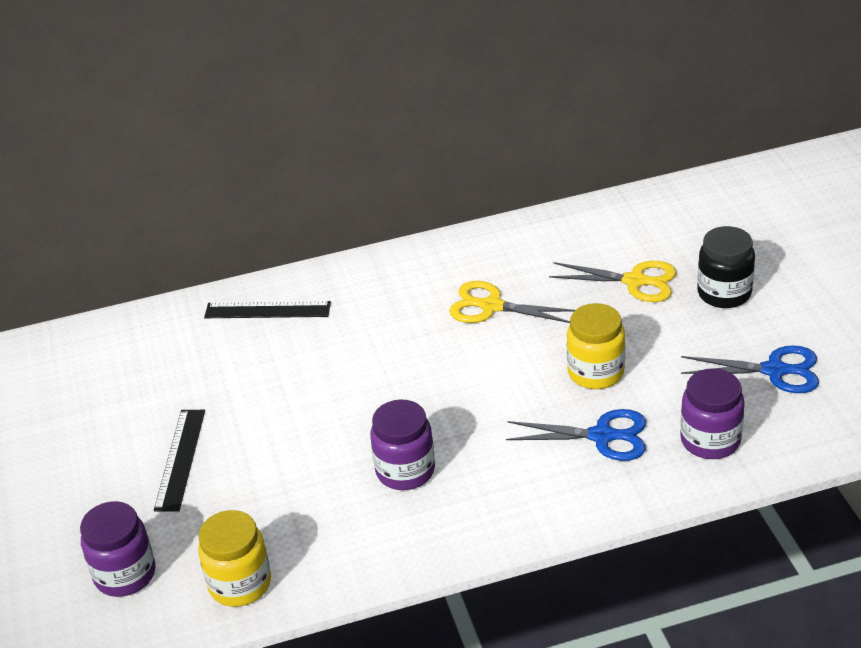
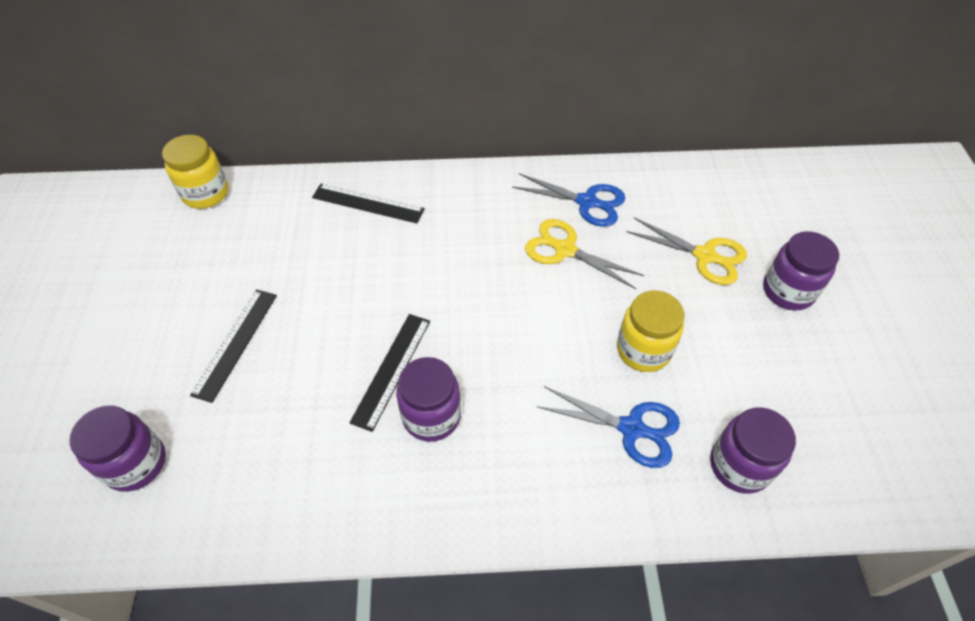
camera: 10 degrees right, 15 degrees up
yellow jar [198,510,271,607] -> yellow jar moved to [162,135,228,209]
blue scissors [681,345,819,393] -> blue scissors moved to [512,173,626,227]
black jar [697,226,755,308] -> purple jar [763,231,839,311]
none -> black ruler [349,314,430,432]

